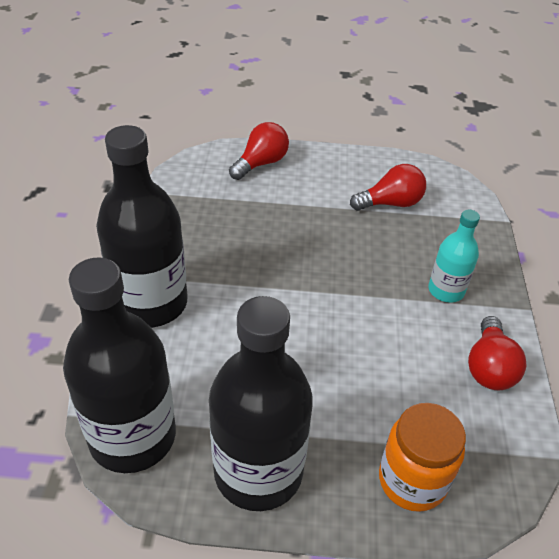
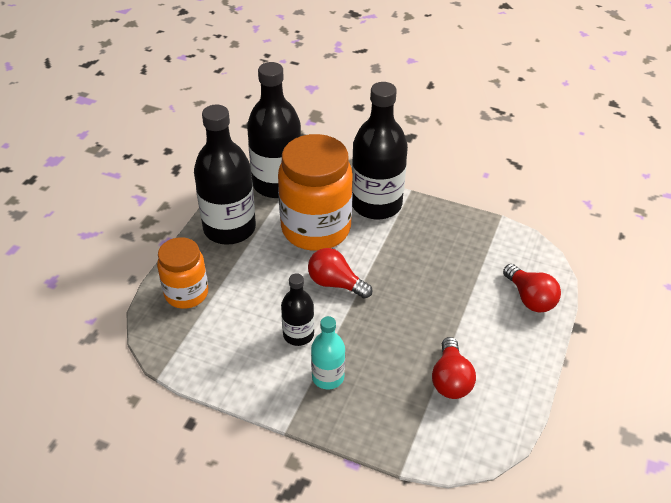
camera: 110 degrees right, 0 degrees up
red light bulb [468,316,527,390] -> red light bulb moved to [308,248,372,299]
none -> orange jar [278,134,353,251]
none -> black bottle [281,273,314,346]

